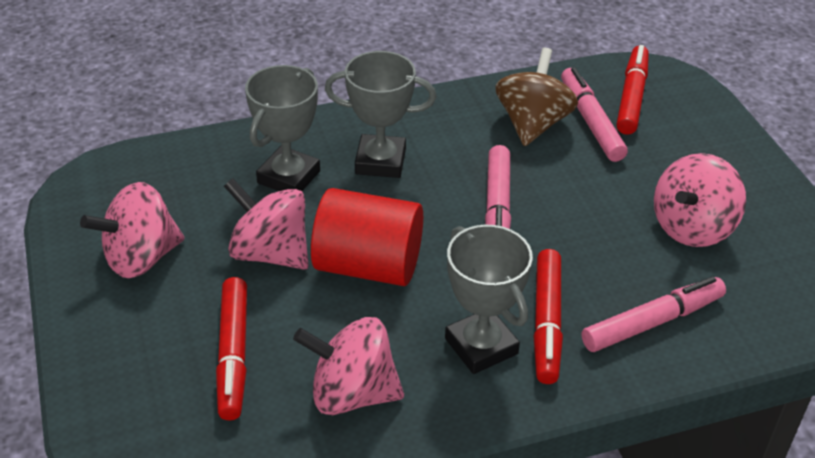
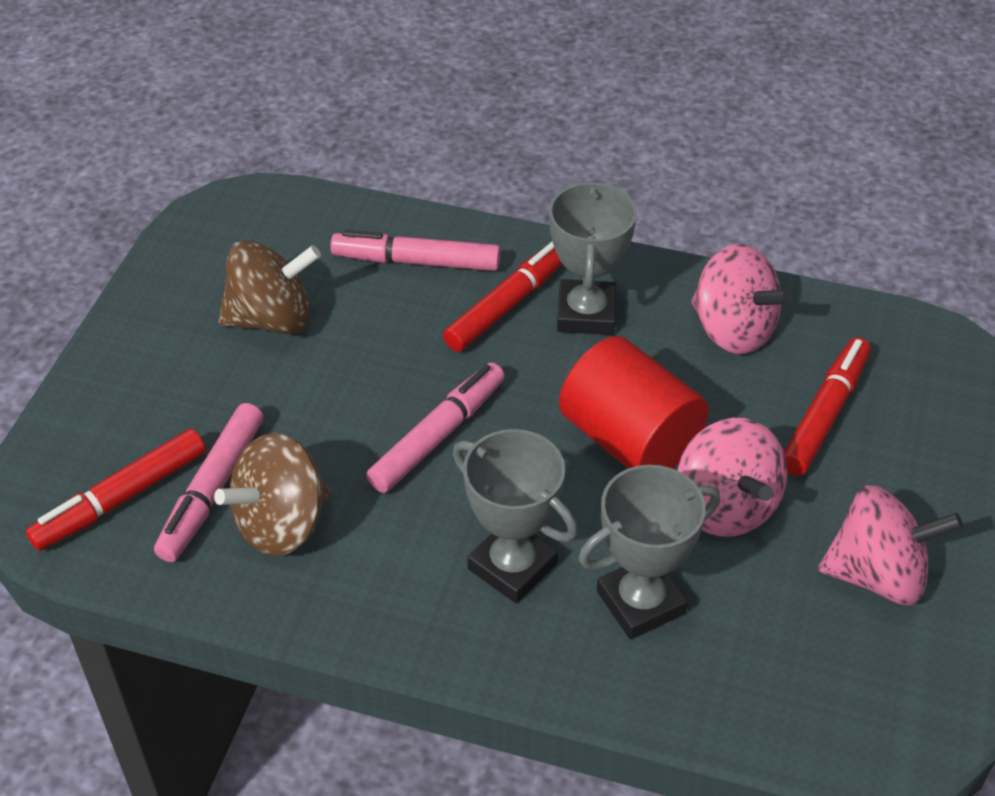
camera: 145 degrees left, 5 degrees up
pink spinning top [654,153,746,247] -> brown spinning top [219,240,321,334]

